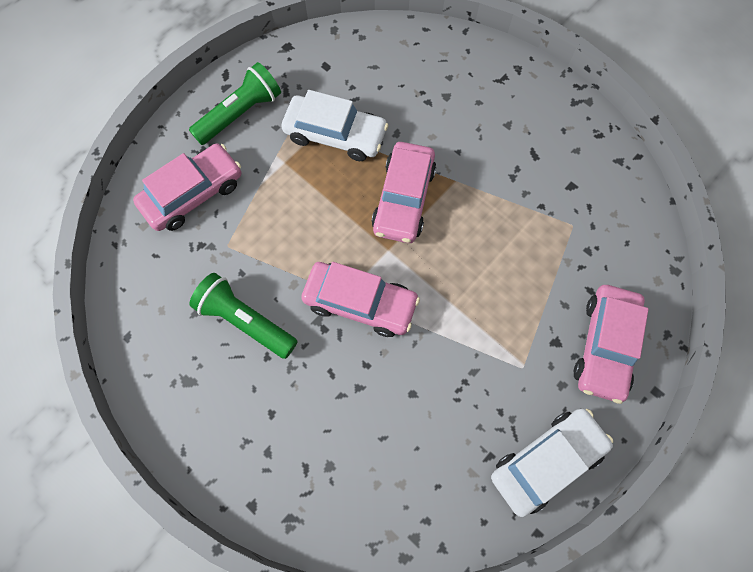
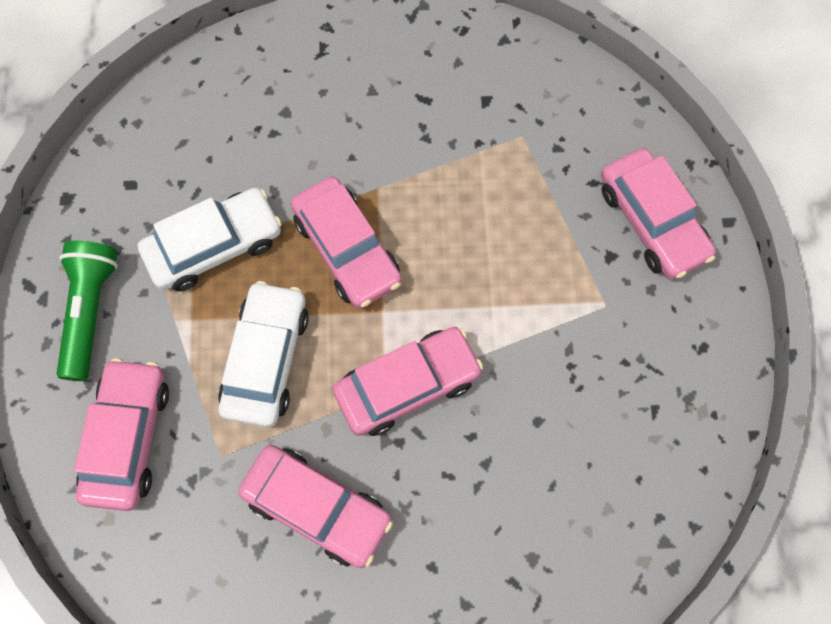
camera: 45 degrees left, 0 degrees up
green flashlight [189,273,298,359] -> pink car [238,445,393,568]
white car [491,408,613,517] -> white car moved to [218,281,309,428]

